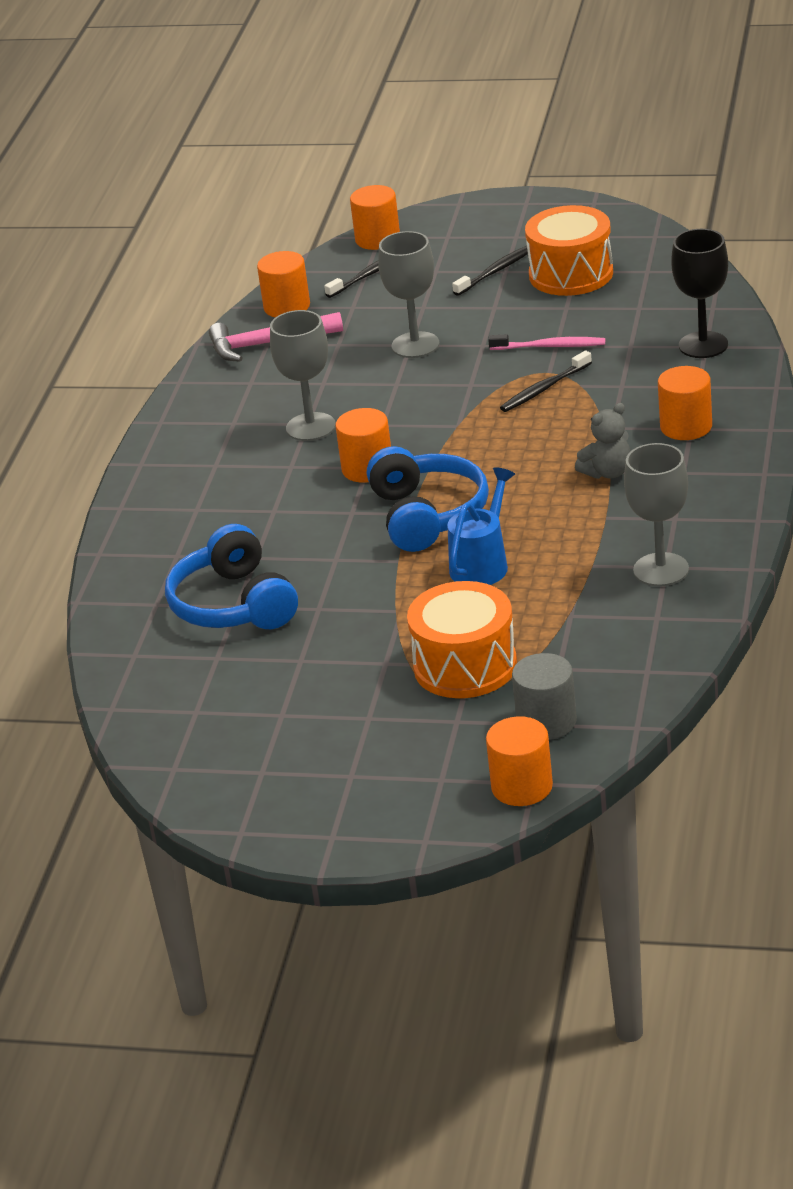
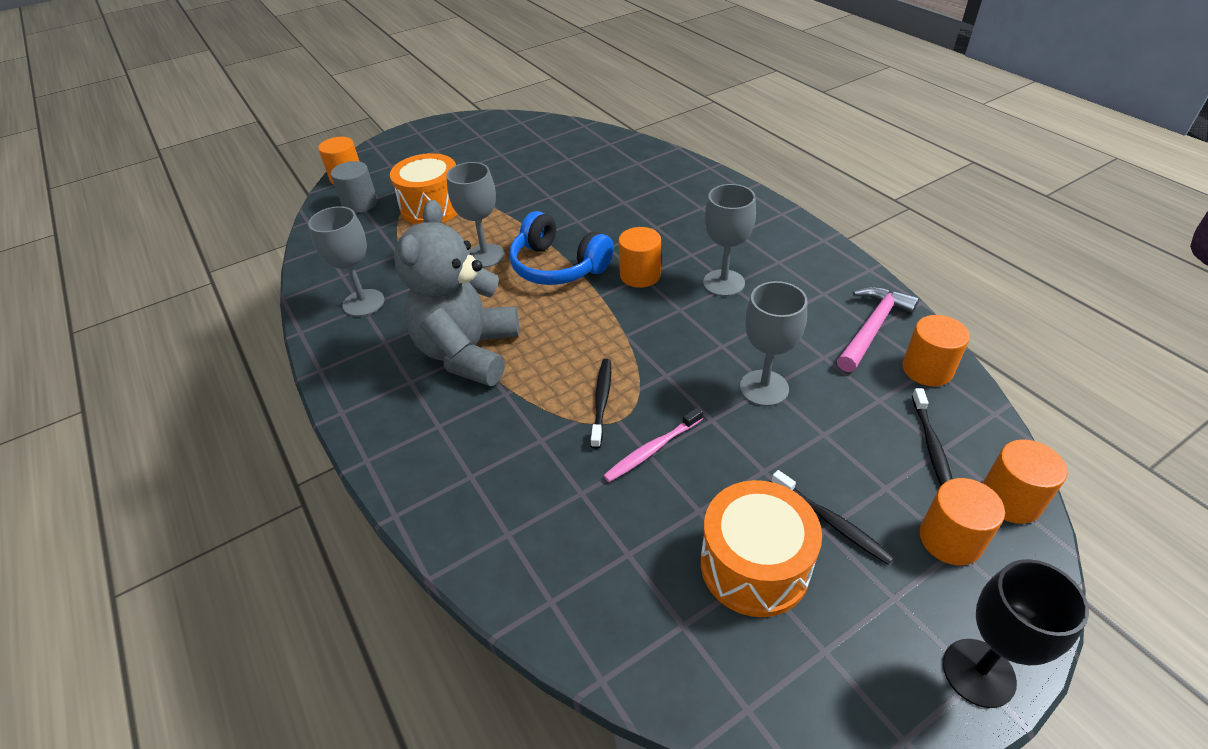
camera: 135 degrees right, 10 degrees up
blue headphones [165,524,298,629] -> none
blue watering can [447,467,515,585] -> grey goblet [446,162,504,268]
black toothbrush [452,246,528,296] -> black toothbrush turned 45 degrees counterclockwise [772,470,894,565]
grey teddy bear [575,403,631,479] -> grey teddy bear [394,200,519,386], size x2.30
orange cylinder [658,366,712,440] -> orange cylinder moved to [920,478,1005,565]
black goblet [671,229,728,358] -> black goblet moved to [943,559,1089,708]

